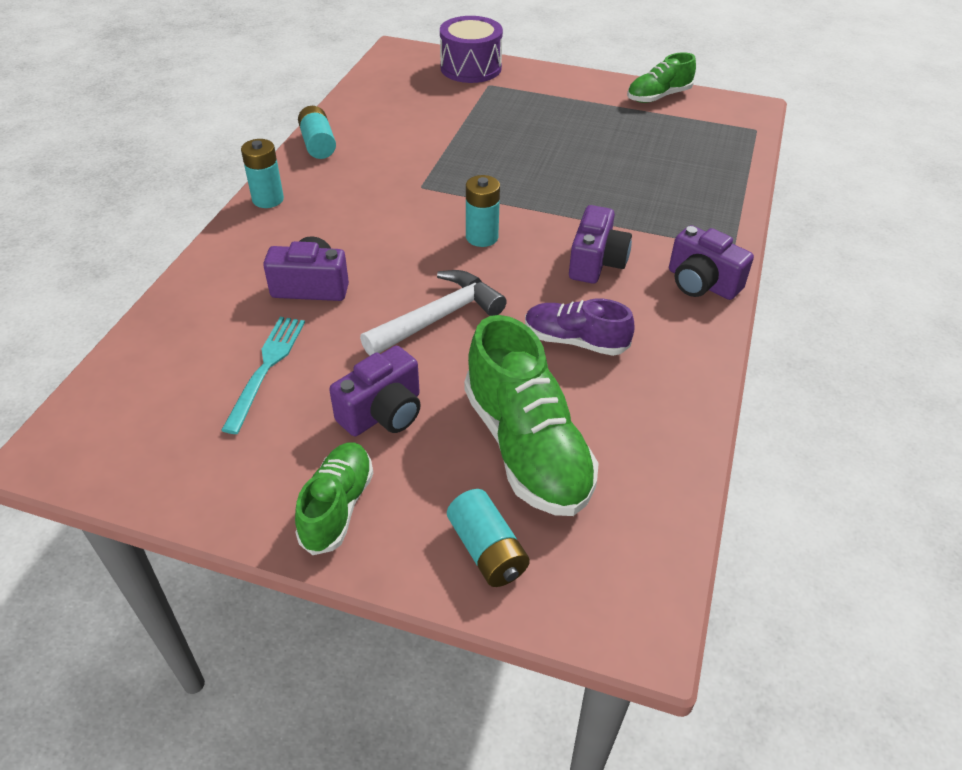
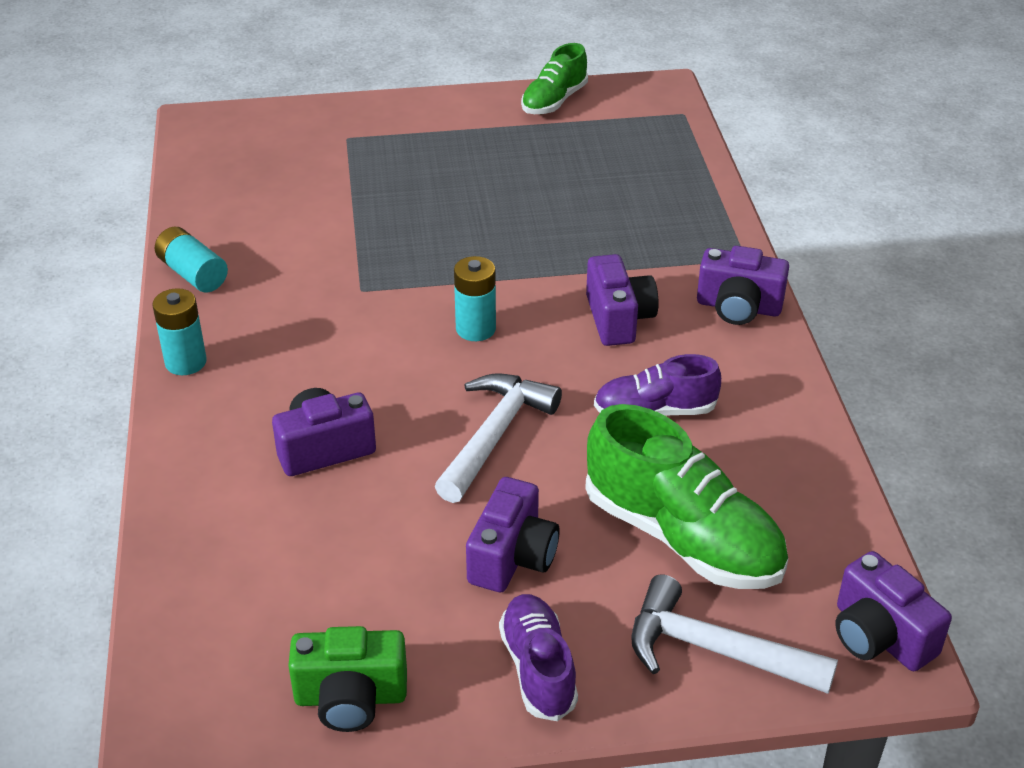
camera: 25 degrees left, 5 degrees down
turquoise fork [221,317,305,434] -> none
green shoe [295,442,374,555] -> purple shoe [499,594,578,721]
purple drum [440,16,503,83] -> none
turquoise battery [447,489,530,587] -> white hammer [631,574,838,694]
none -> green camera [288,626,407,732]
none -> purple camera [835,551,952,671]

